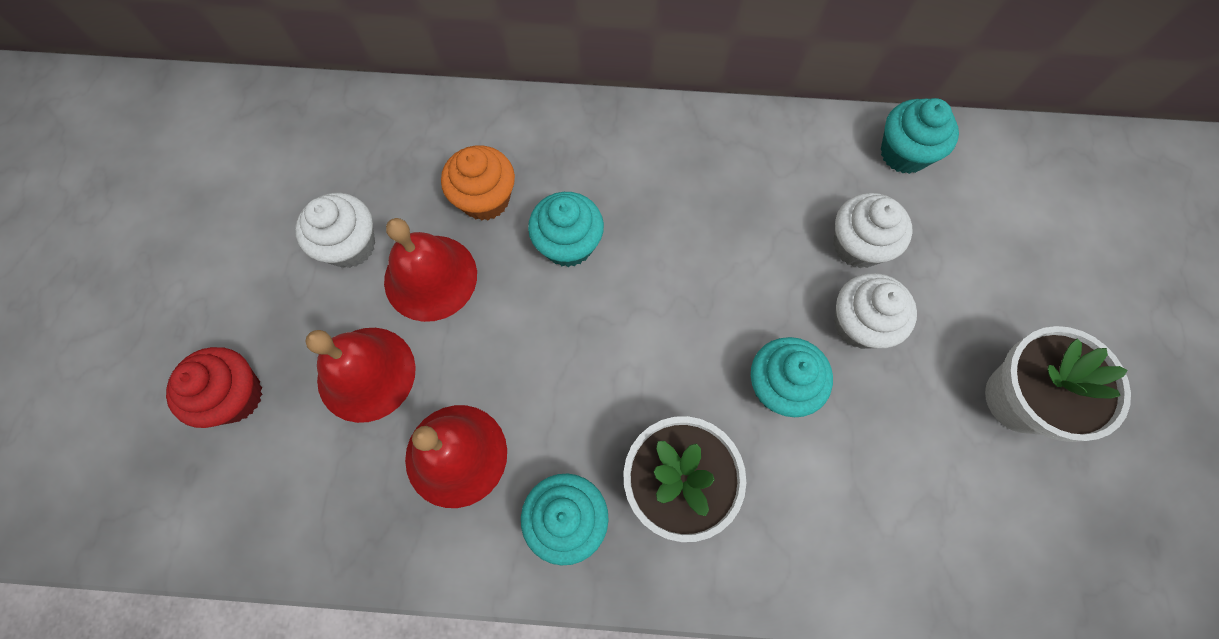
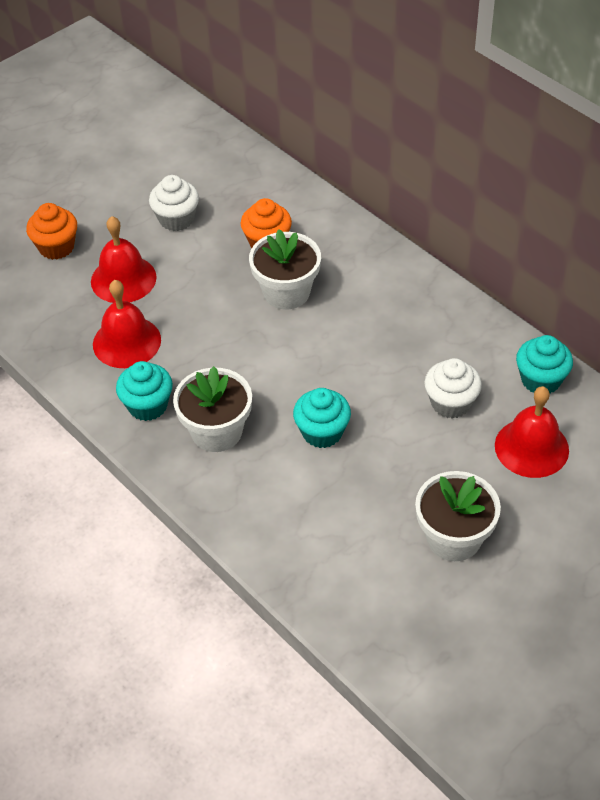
camera: 45 degrees right, 20 degrees down
red cupcake [166,347,262,428] -> orange cupcake [26,203,77,260]
red bell [384,218,477,322] -> red bell moved to [495,386,569,478]
turquoise cupcake [528,192,604,267] -> white flower pot [249,229,321,309]
white cupcake [834,273,917,349] -> none

